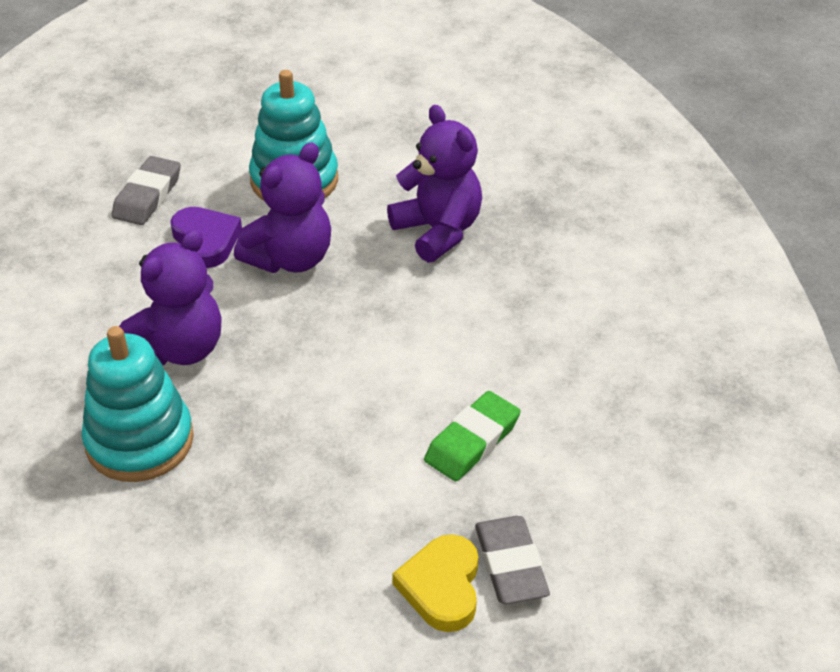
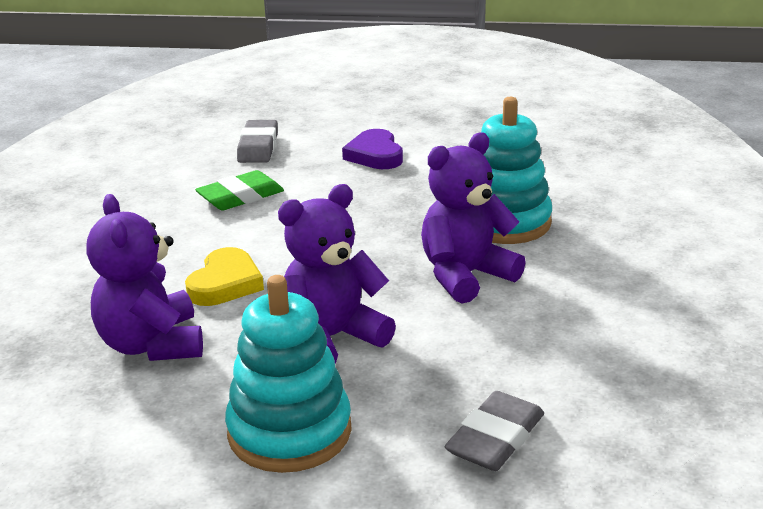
camera: 165 degrees left, 15 degrees down
purple heart [170,207,242,268] -> purple heart moved to [342,129,403,169]
yellow heart [392,534,478,632] -> yellow heart moved to [185,247,264,306]

